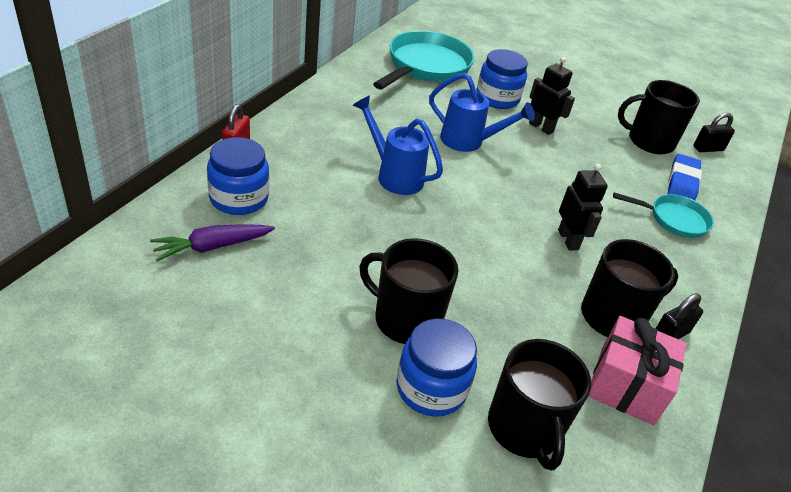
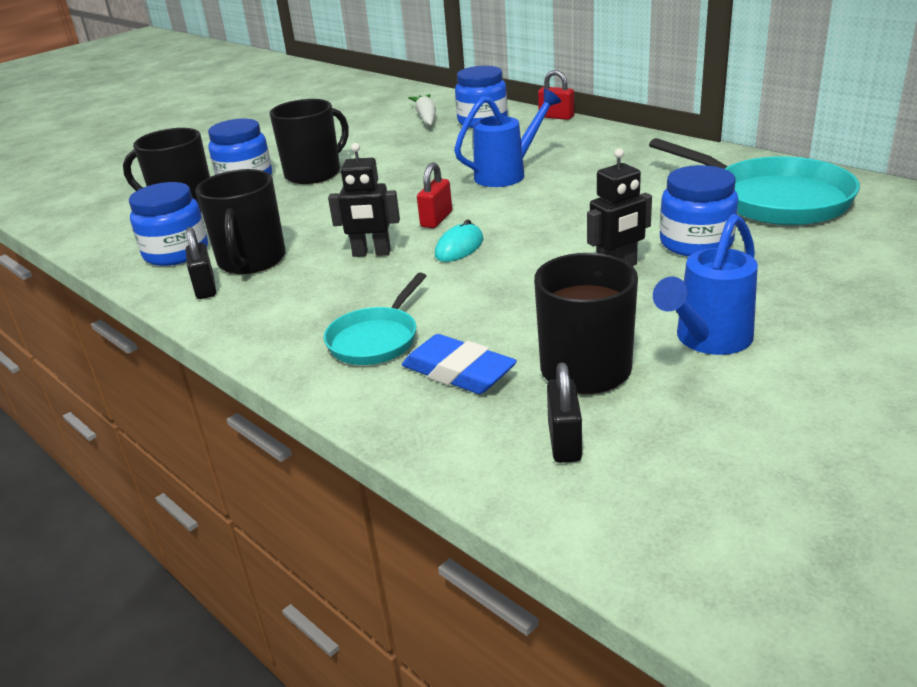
camera: 115 degrees right, 10 degrees down
purple carrot [150,224,275,261] -> white carrot [408,94,436,125]
blue watering can [429,73,535,152] -> blue watering can moved to [653,214,758,355]
pink gift [588,316,686,425] -> blue jar [129,182,208,266]
none -> red padlock [417,162,452,228]
none -> turquoise mouse [435,219,483,262]

